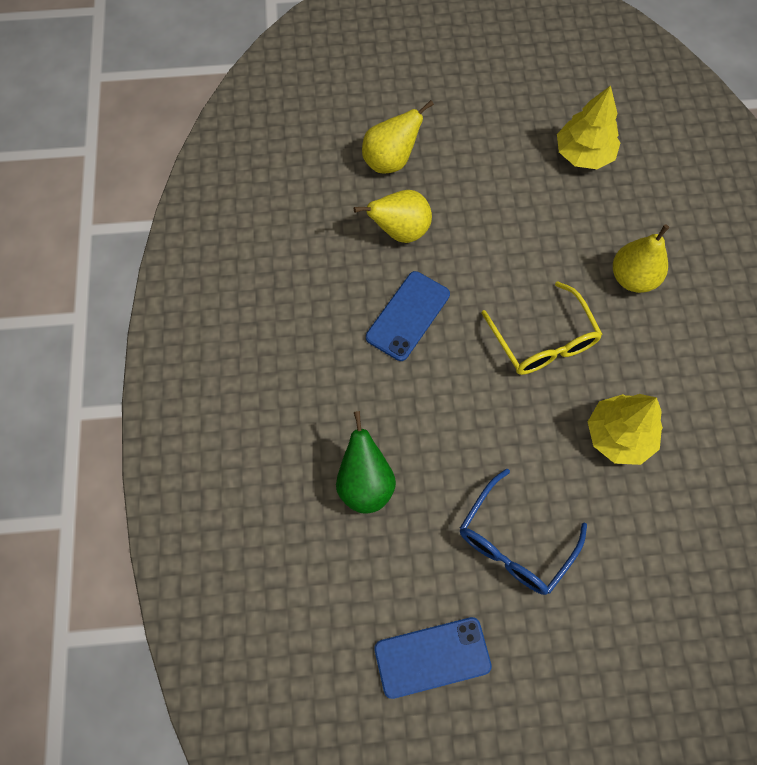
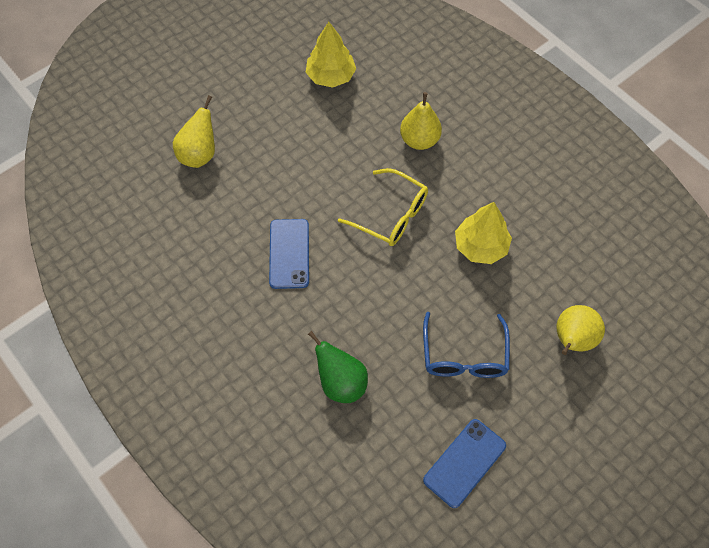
camera: 35 degrees left, 5 degrees down
yellow pear [354,190,432,243] -> yellow pear moved to [557,305,605,355]

